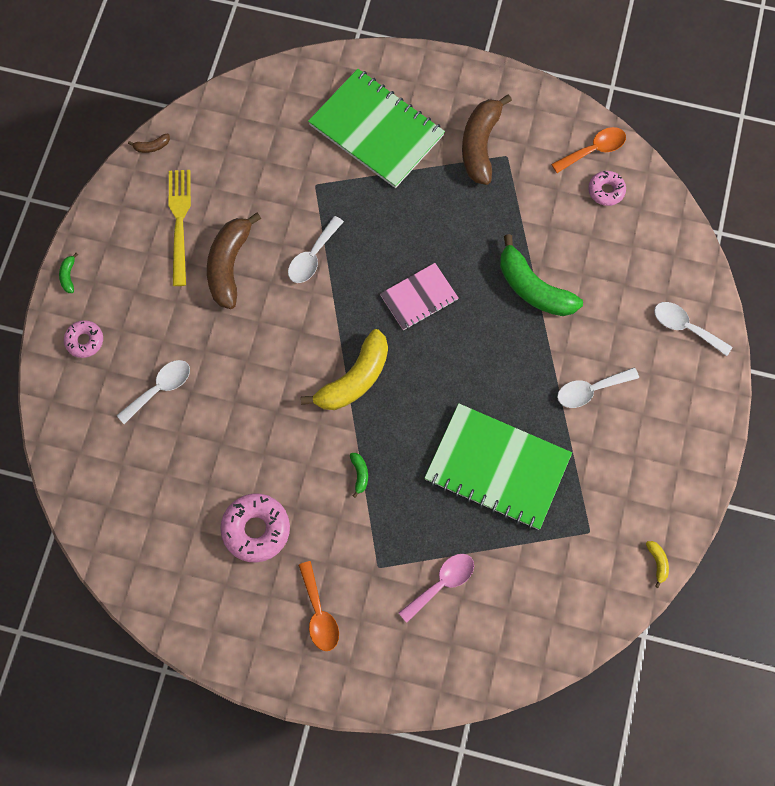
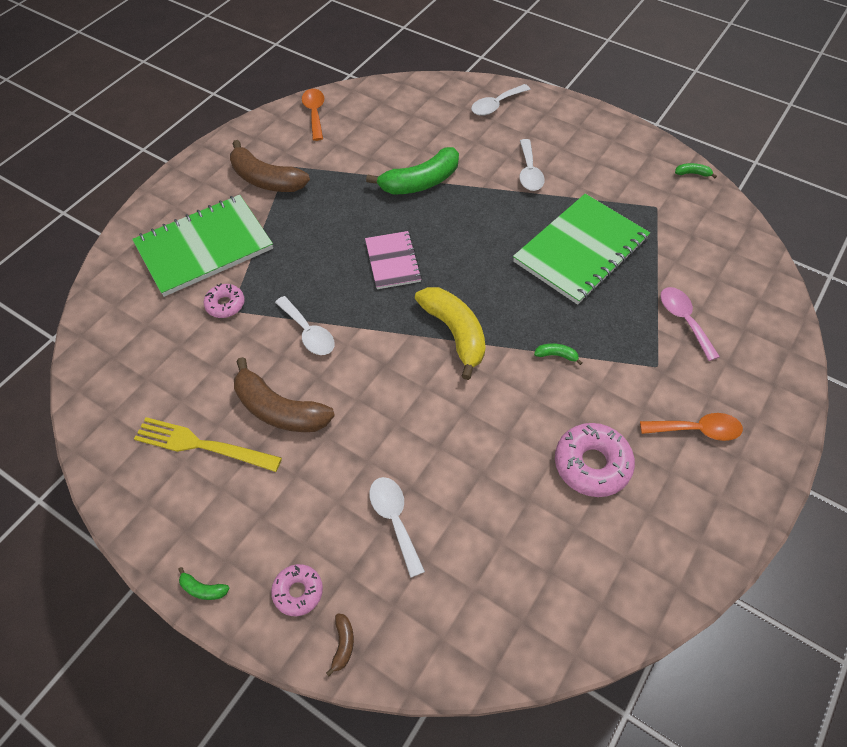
camera: 70 degrees left, 15 degrees down
brown banana [128,133,170,153] -> brown banana moved to [326,613,354,676]
pink donut [588,171,626,206] -> pink donut moved to [204,283,245,318]
yellow banana [646,541,669,588] -> green banana [675,163,717,178]

